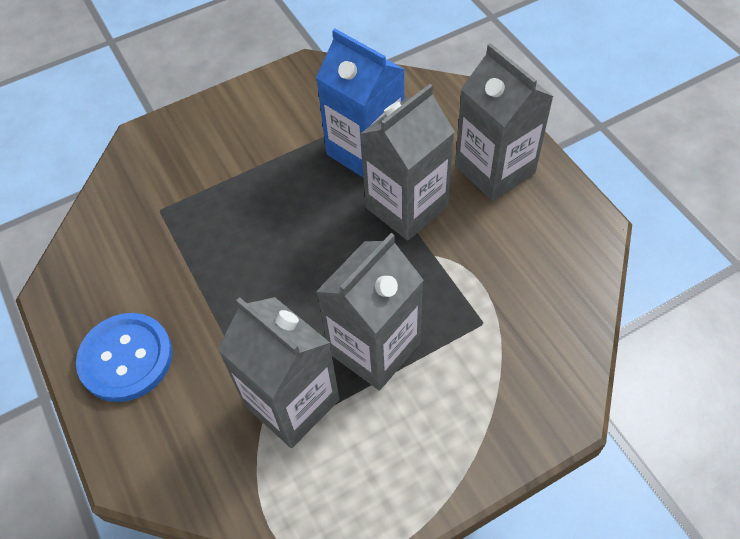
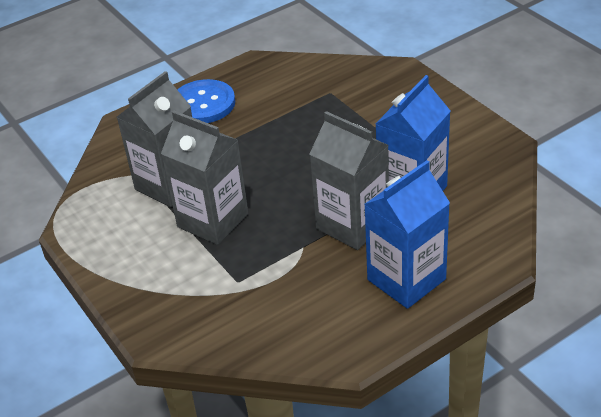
camera: 85 degrees right, 15 degrees down
grey carton [455,43,554,201] -> blue carton [364,160,450,309]

